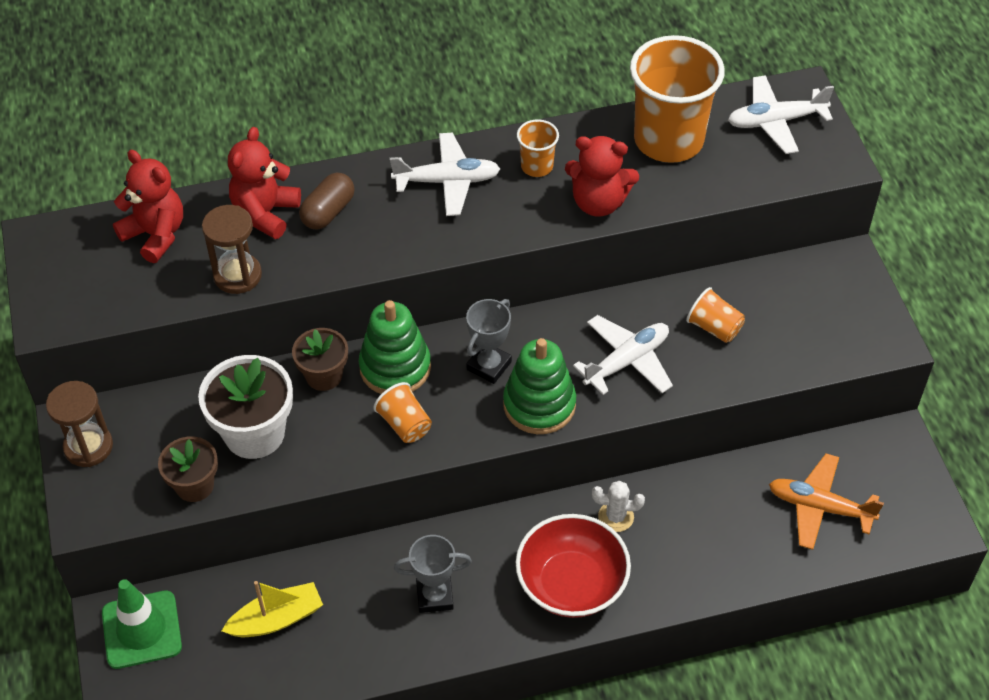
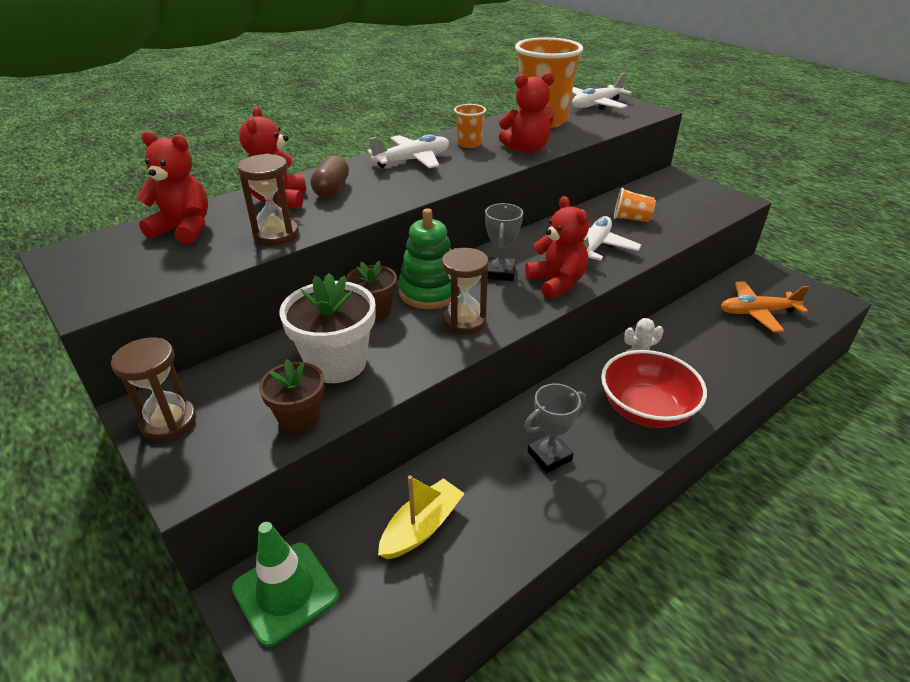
camera: 25 degrees left, 15 degrees down
orange cup [373,382,432,443] -> brown hourglass [442,248,489,334]
green stacking toy [503,338,576,434] -> red teddy bear [525,196,589,299]

